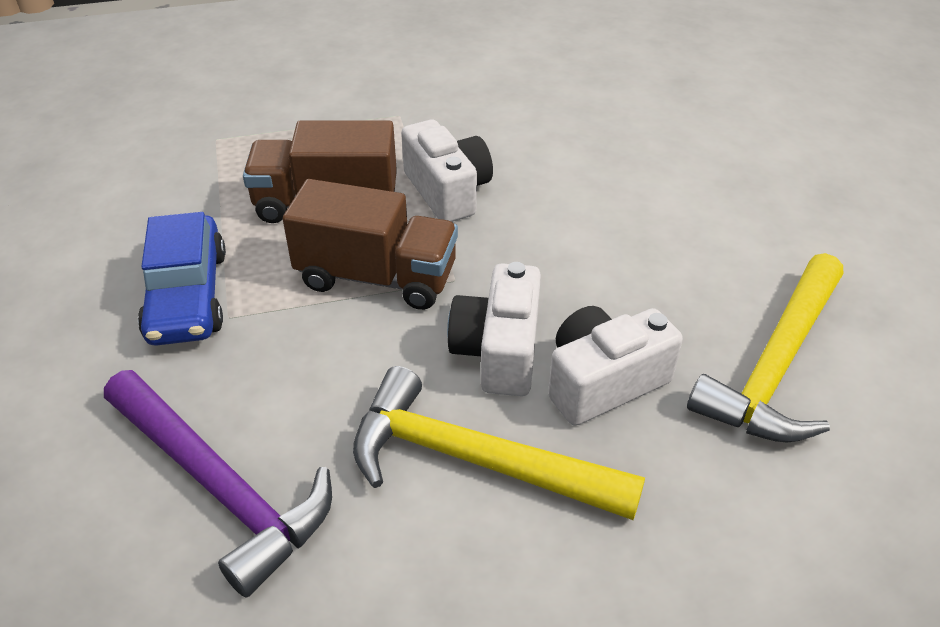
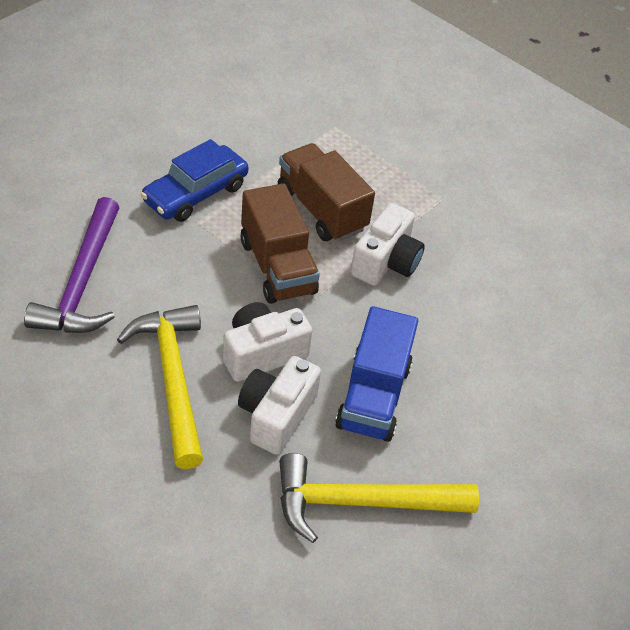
camera: 50 degrees right, 5 degrees up
white camera [548,306,683,425] -> white camera turned 90 degrees counterclockwise [238,356,321,455]
none -> blue truck [335,306,418,442]

